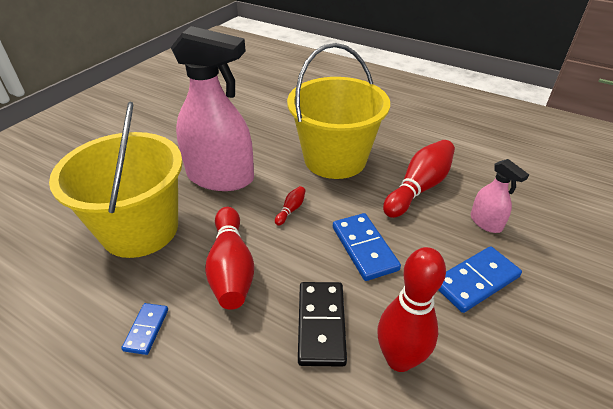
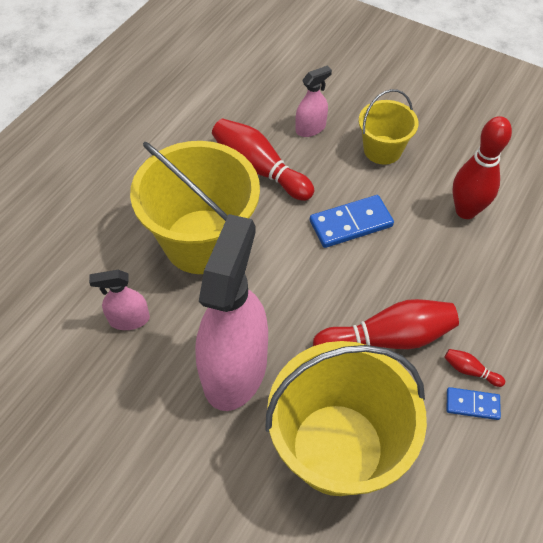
camera: 90 degrees left, 15 degrees up
red bowling pin [275,186,306,225] -> red bowling pin moved to [444,349,505,387]
black domino [298,282,347,367] -> none
blue domino [439,246,522,313] -> yellow bucket [359,89,418,165]
none -> pink spray bottle [89,270,150,330]

